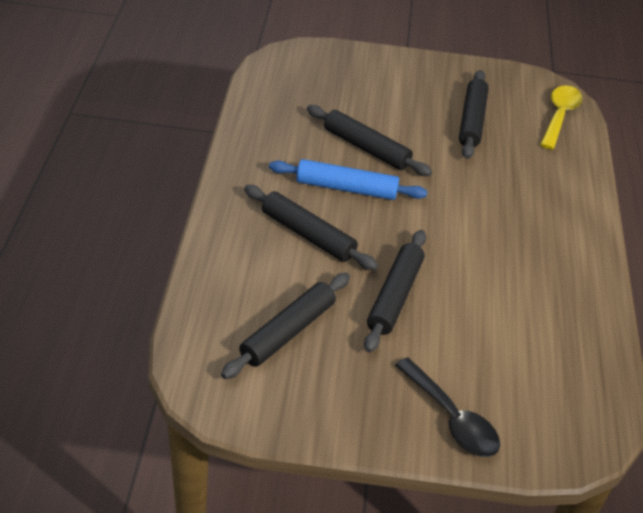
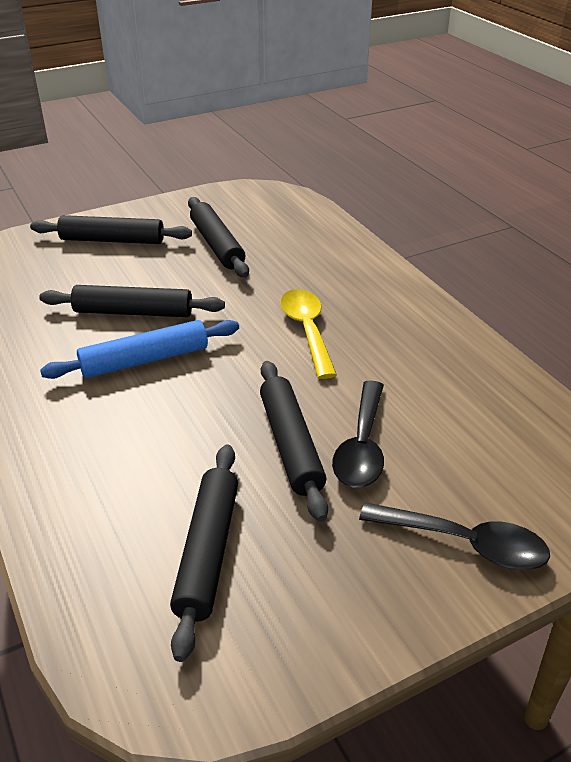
camera: 30 degrees left, 5 degrees down
black rolling pin [244,185,378,270] -> black rolling pin moved to [30,215,192,244]
yellow spoon [540,85,582,150] -> yellow spoon moved to [280,289,337,379]
none -> black spoon [332,381,384,488]

